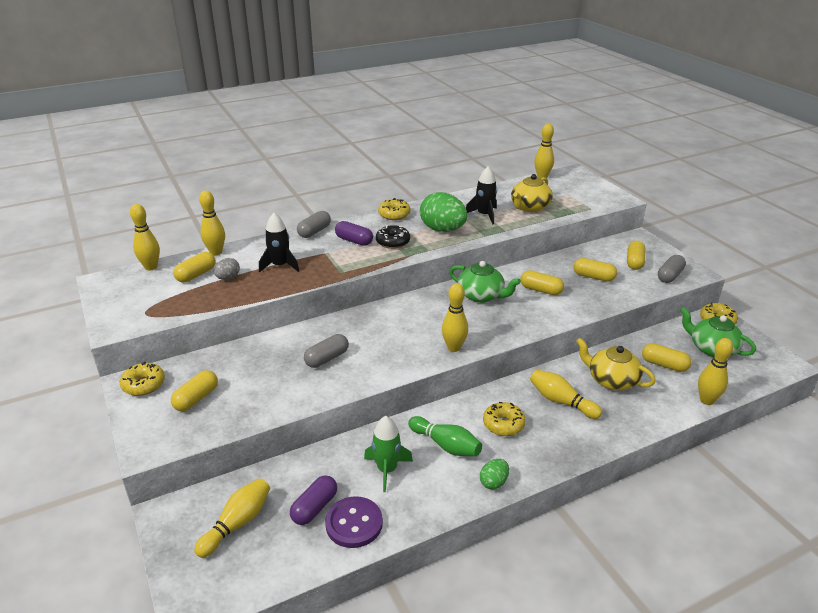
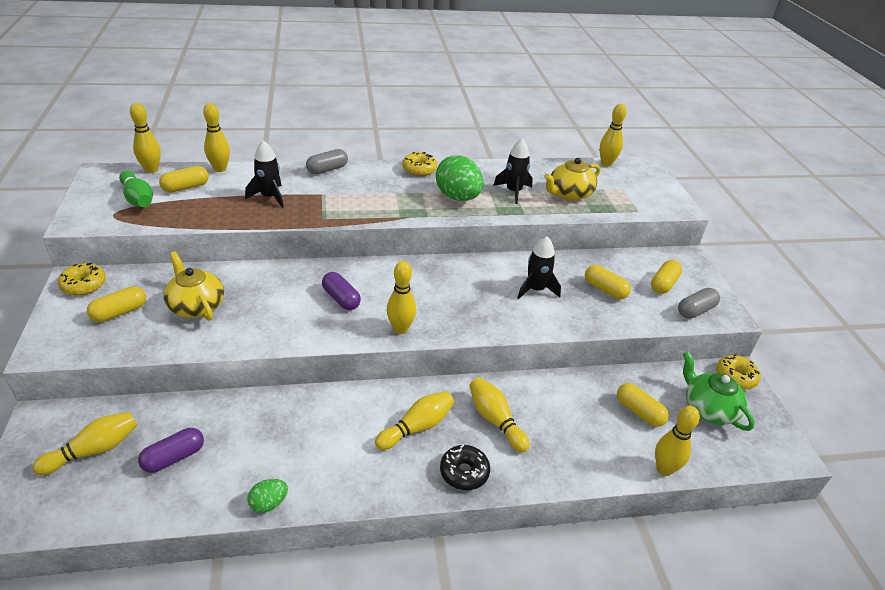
camera: 15 degrees right, 5 degrees up
grey egg [214,258,240,280] -> none
grey capsule [304,334,349,368] -> none
purple button [325,496,383,548] -> none
purple capsule [335,221,373,246] -> purple capsule moved to [322,272,361,310]
green rocket [364,416,413,492] -> none
black donut [376,225,410,249] -> black donut moved to [440,445,490,490]
green bowling pin [408,416,482,456] -> green bowling pin moved to [119,171,153,207]
green teapot [449,261,521,303] -> none
green egg [480,459,509,489] -> green egg moved to [247,479,288,513]
yellow donut [483,402,526,436] -> yellow bowling pin [375,391,454,450]
yellow capsule [520,270,564,295] -> black rocket [517,236,561,299]
yellow teapot [576,338,656,390] -> yellow teapot moved to [164,251,224,321]

